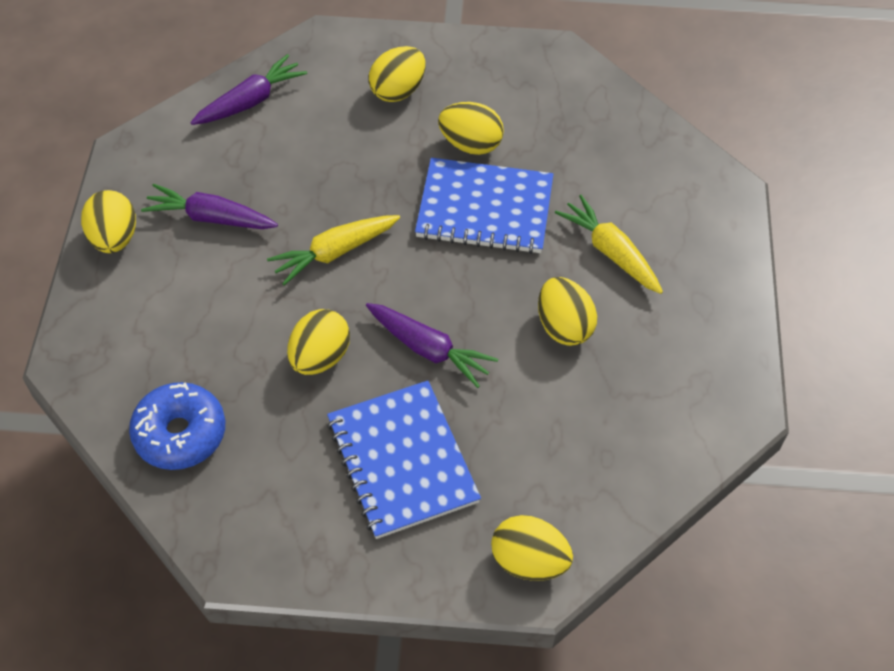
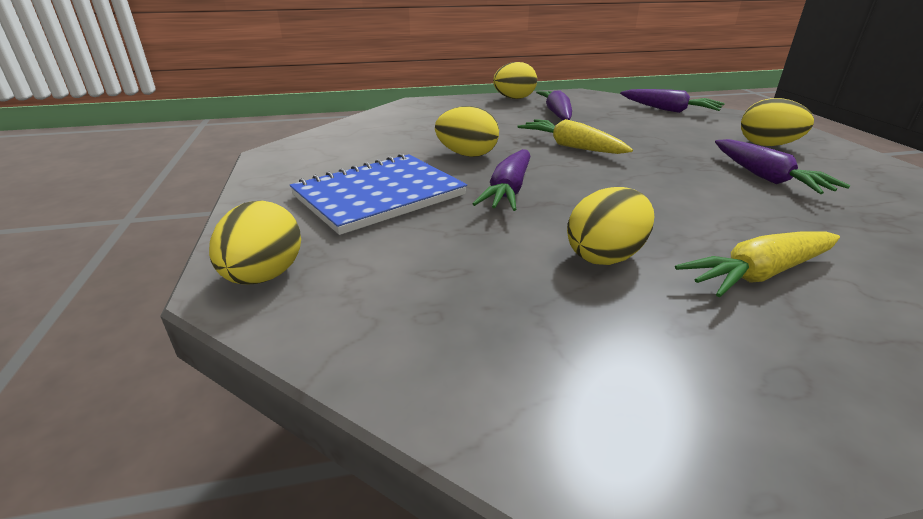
camera: 75 degrees right, 25 degrees down
blue donut [129,382,225,470] -> none
blue notebook [415,158,553,254] -> none
yellow egg [438,102,504,155] -> purple carrot [715,139,850,194]
yellow carrot [555,195,663,294] -> yellow carrot turned 150 degrees counterclockwise [675,231,840,297]

